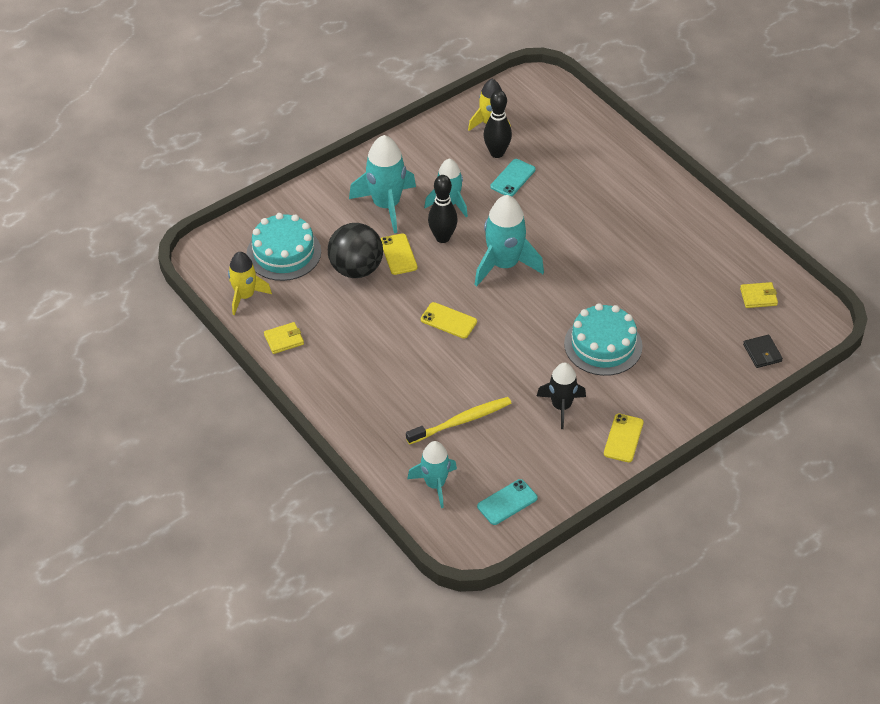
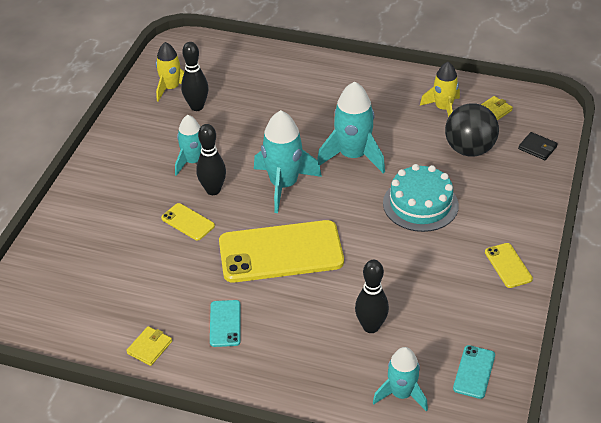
camera: 35 degrees left, 5 degrees down
yellow rocket [228,252,272,315] -> yellow rocket moved to [420,62,460,117]
turquoise cake [246,213,321,281] -> none
black ball [328,223,383,278] -> black ball moved to [445,103,499,157]
turquoise rocket [349,135,416,233] -> turquoise rocket moved to [317,81,385,173]
yellow toothbrush [406,397,511,445] -> black bowling pin [355,260,389,333]
yellow phone [421,302,477,339] -> yellow phone [219,220,344,283], size x2.25
turquoise phone [490,159,536,196] -> turquoise phone moved to [210,300,241,347]
black rocket [537,363,586,429] -> none

